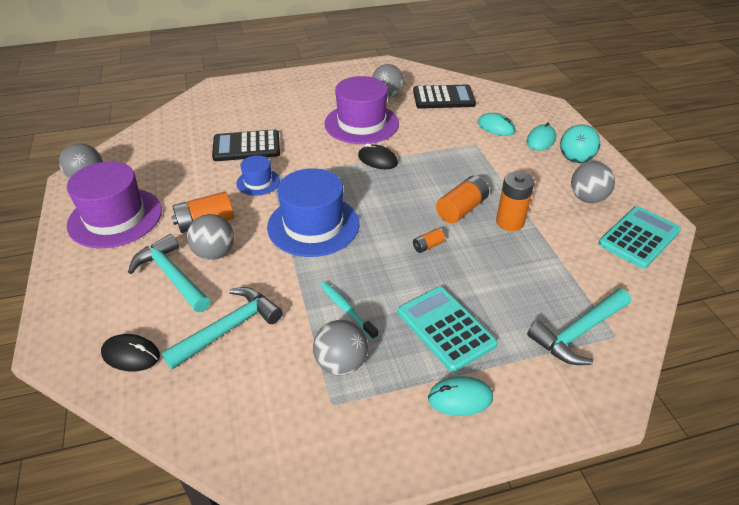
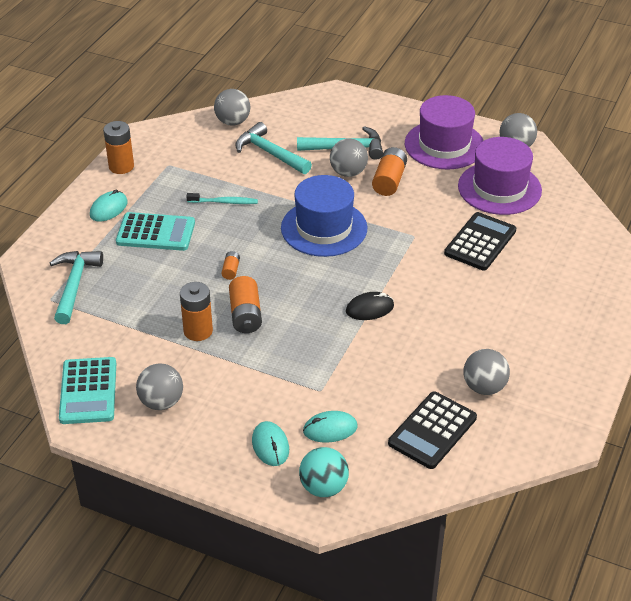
camera: 130 degrees right, 0 degrees up
black mouse [101,334,160,372] -> none
turquoise hammer [161,287,283,370] -> turquoise hammer turned 135 degrees clockwise [235,122,312,174]
blue hat [236,155,280,196] -> none
grey ball [313,320,368,375] -> grey ball moved to [214,89,251,126]
purple hat [325,76,399,144] -> purple hat moved to [458,137,542,215]
turquoise ball [560,124,600,163] -> turquoise ball moved to [299,447,349,497]
none -> orange battery [103,121,134,174]

